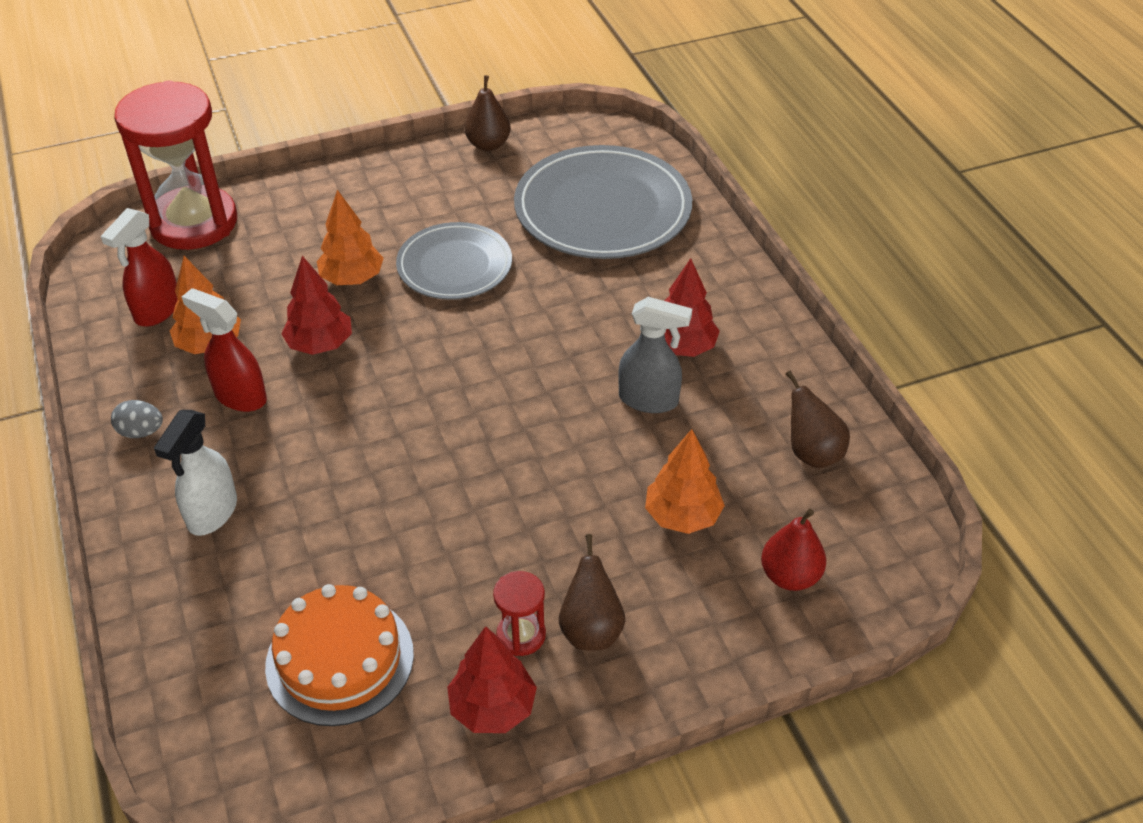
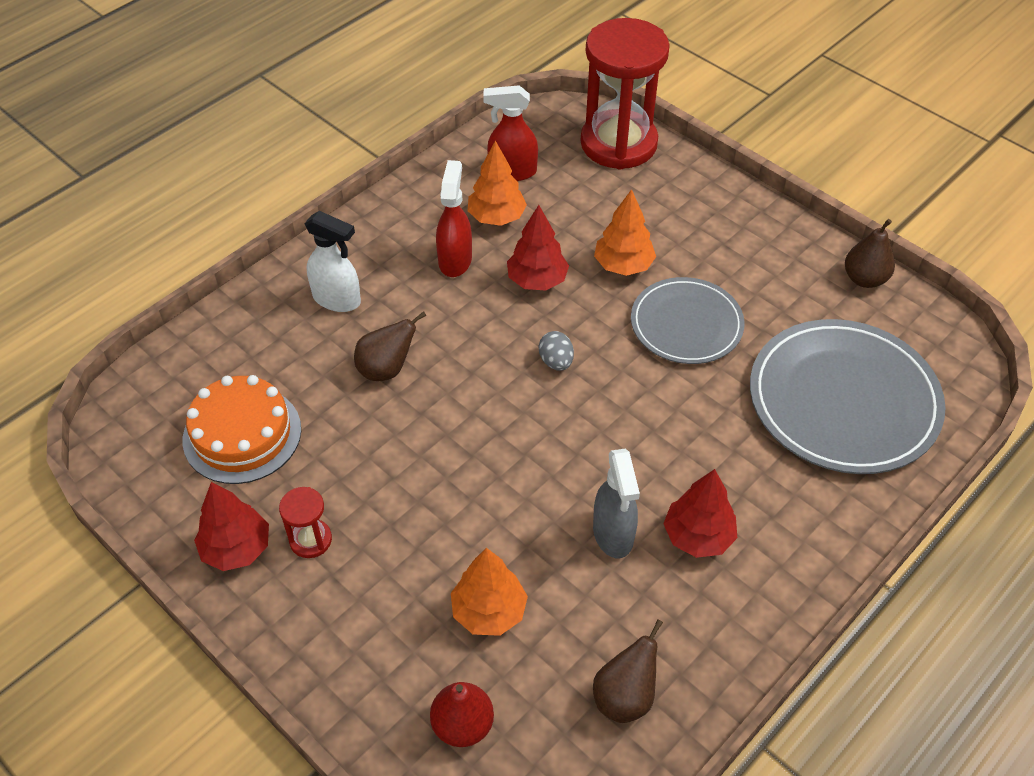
camera: 65 degrees right, 5 degrees up
grey egg [111,400,163,438] -> grey egg moved to [539,331,574,371]
white spray bottle [154,410,237,536] -> white spray bottle turned 150 degrees counterclockwise [304,211,361,312]
brown pear [559,534,625,651] -> brown pear moved to [354,311,427,381]

